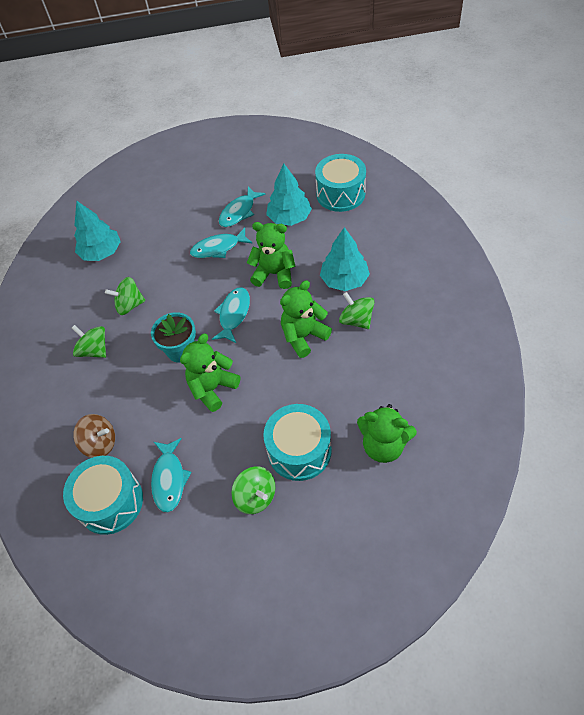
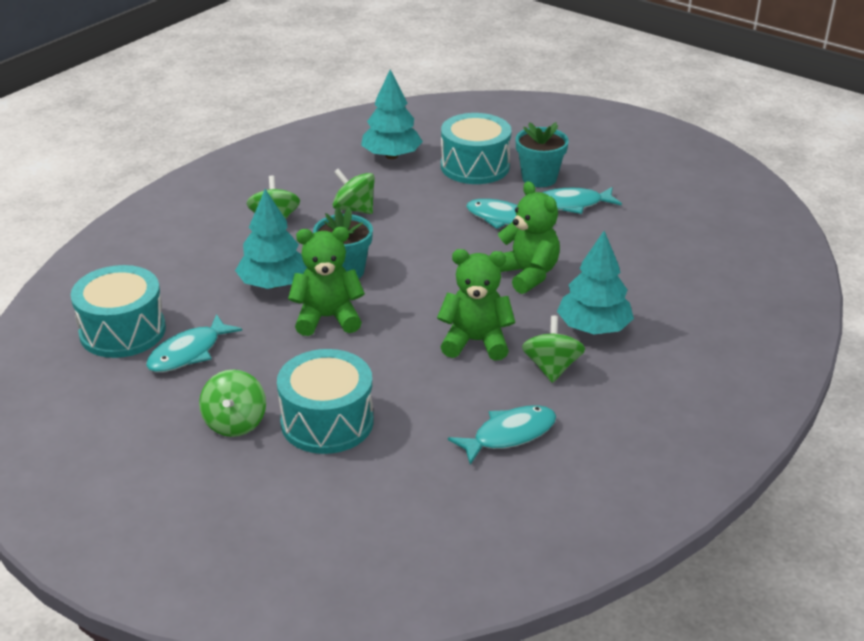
camera: 40 degrees right, 20 degrees down
brown spinning top [73,414,115,458] -> none
turquoise fish [212,287,250,343] -> turquoise fish moved to [448,405,556,465]
turquoise tree [266,164,312,226] -> turquoise tree moved to [235,189,307,289]
turquoise drum [315,154,366,212] -> turquoise drum moved to [441,113,511,184]
green teddy bear [357,404,417,463] -> none
none -> turquoise flower pot [516,122,569,187]

